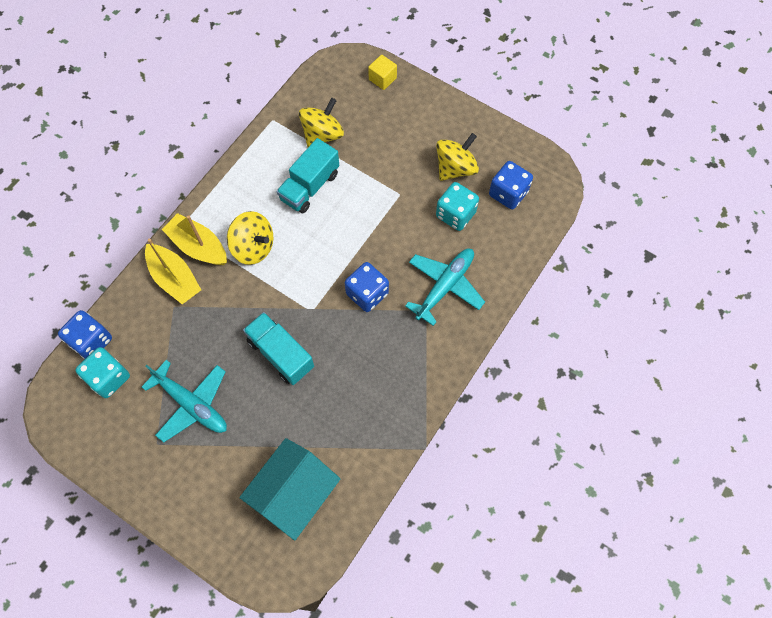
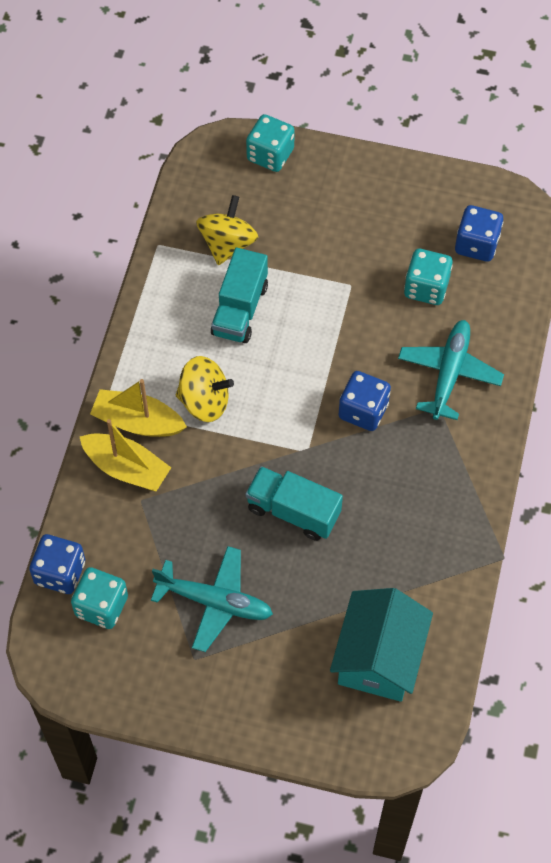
camera: 20 degrees left, 5 degrees down
yellow cube [368,55,397,90] -> turquoise dice [246,114,295,172]
yellow spinning top [436,133,479,181] -> none

